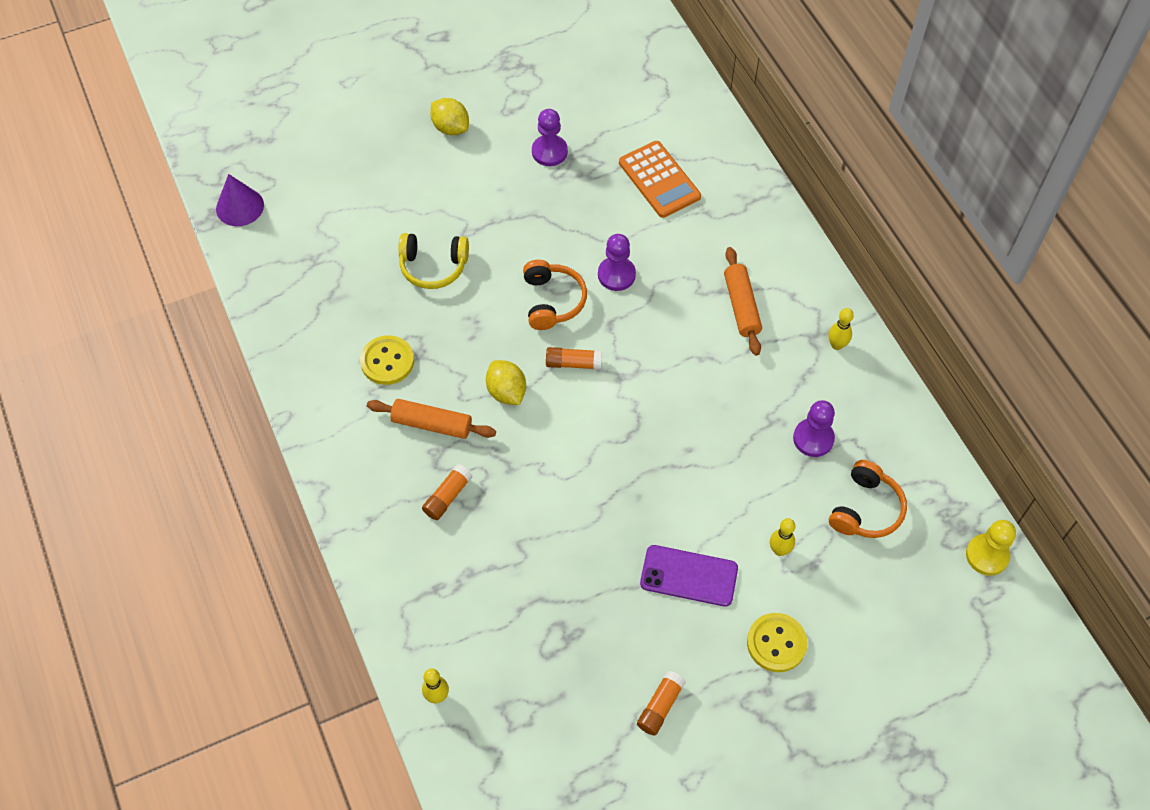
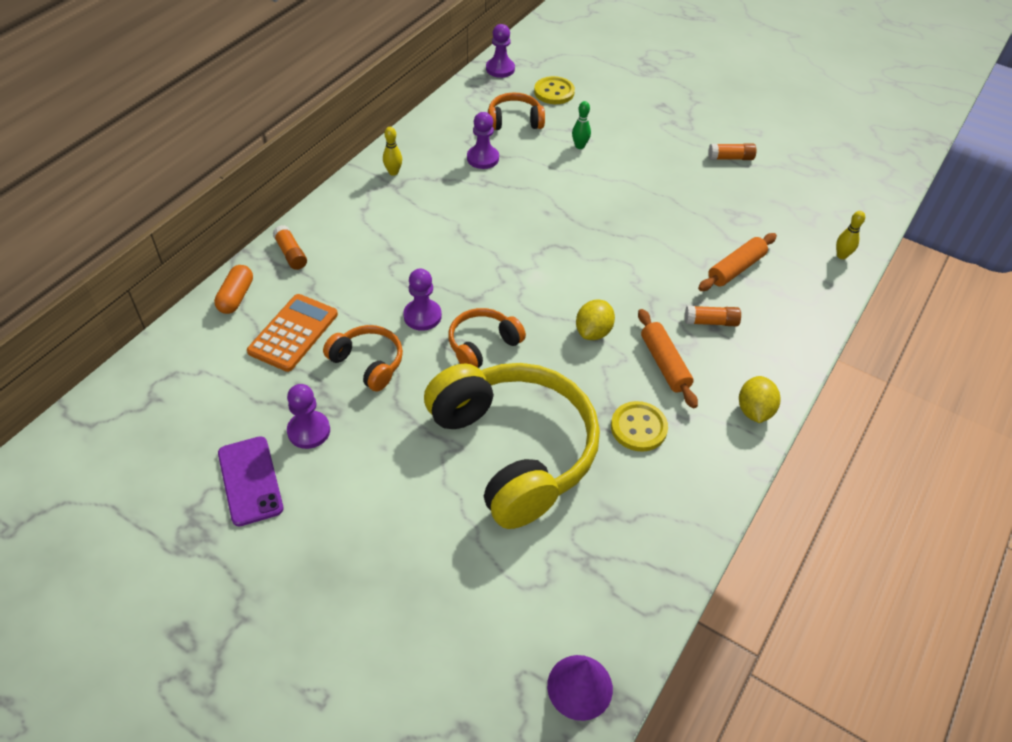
camera: 125 degrees left, 10 degrees down
yellow headphones [398,233,469,289] -> yellow headphones [424,363,600,529], size x2.15
yellow lemon [430,98,469,135] -> yellow lemon moved to [739,376,781,423]
orange glue stick [546,347,602,370] -> orange glue stick moved to [273,225,307,270]
purple phone [640,545,738,607] -> purple phone moved to [218,436,284,526]
orange rolling pin [724,247,762,356] -> orange rolling pin moved to [698,233,777,291]
yellow button [747,613,808,672] -> yellow button moved to [534,76,575,104]
yellow bowling pin [770,518,795,556] -> green bowling pin [572,101,591,149]
yellow pawn [966,520,1016,576] -> purple pawn [486,24,515,78]
none -> orange capsule [214,265,253,314]
none -> orange headphones [323,325,403,391]

